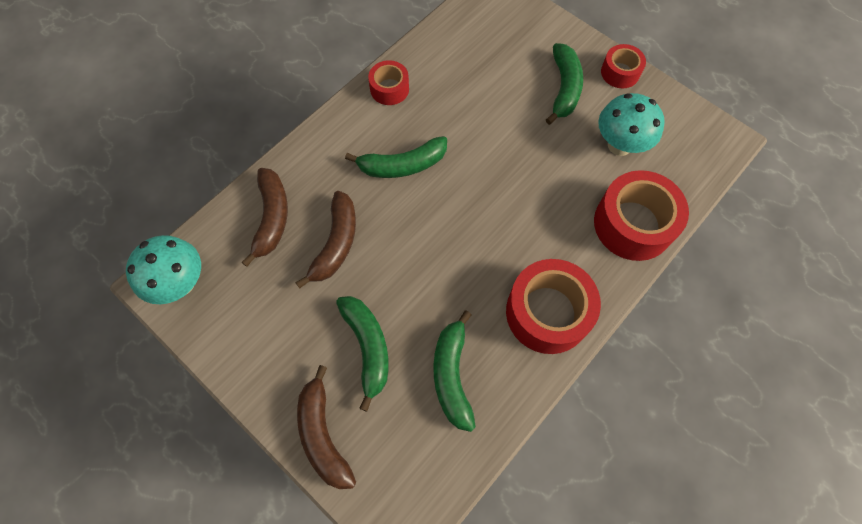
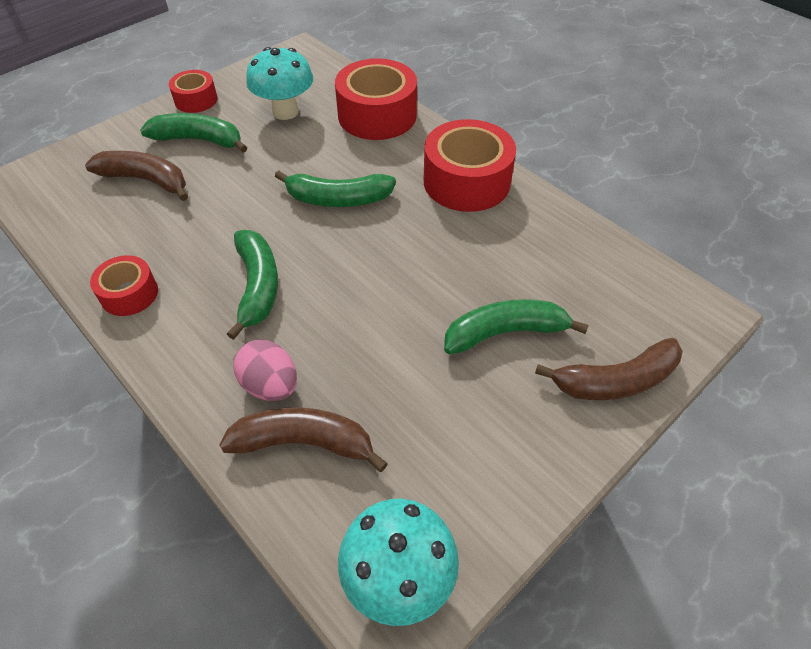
camera: 85 degrees left, 15 degrees down
brown banana [295,191,356,289] -> brown banana moved to [85,151,188,201]
green banana [434,311,476,432] -> green banana moved to [275,170,396,207]
none -> pink egg [233,340,297,401]

